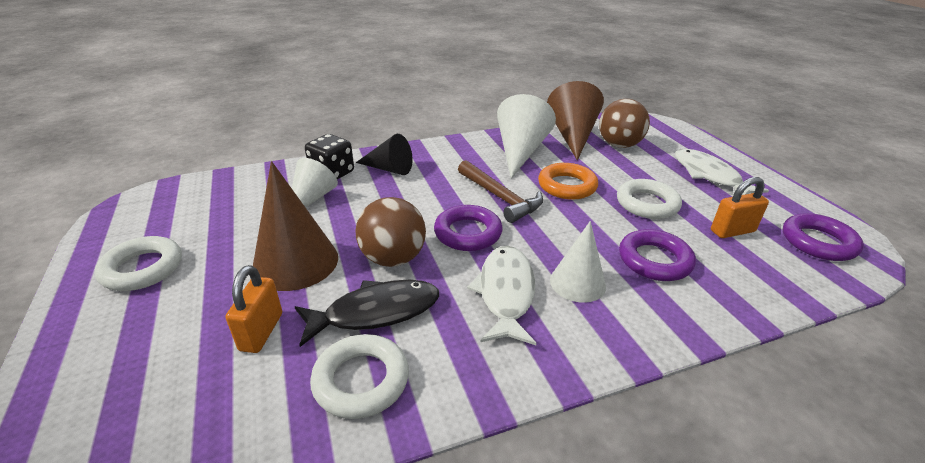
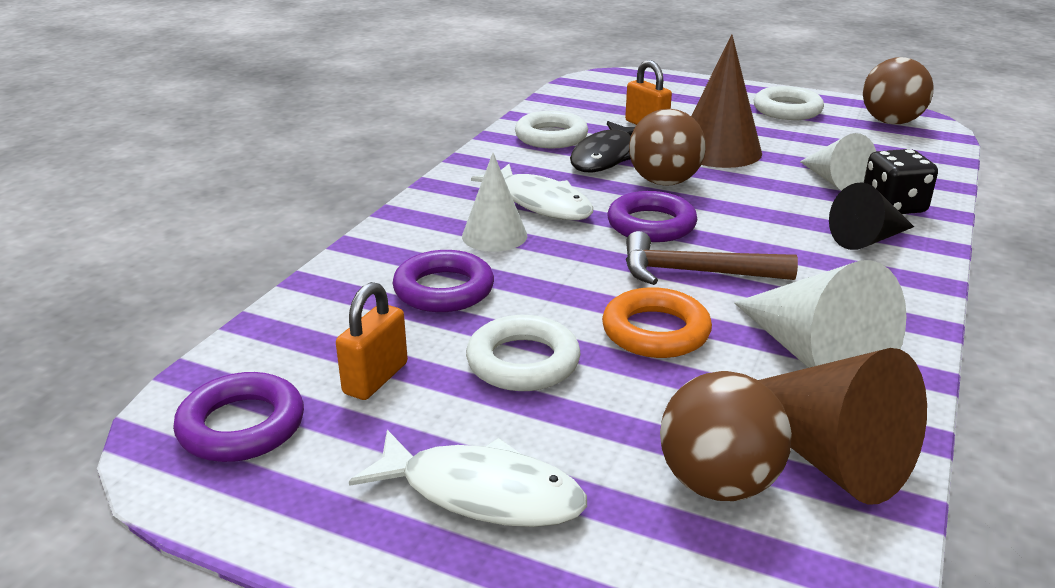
camera: 135 degrees right, 5 degrees down
none -> brown ball [863,57,934,124]

